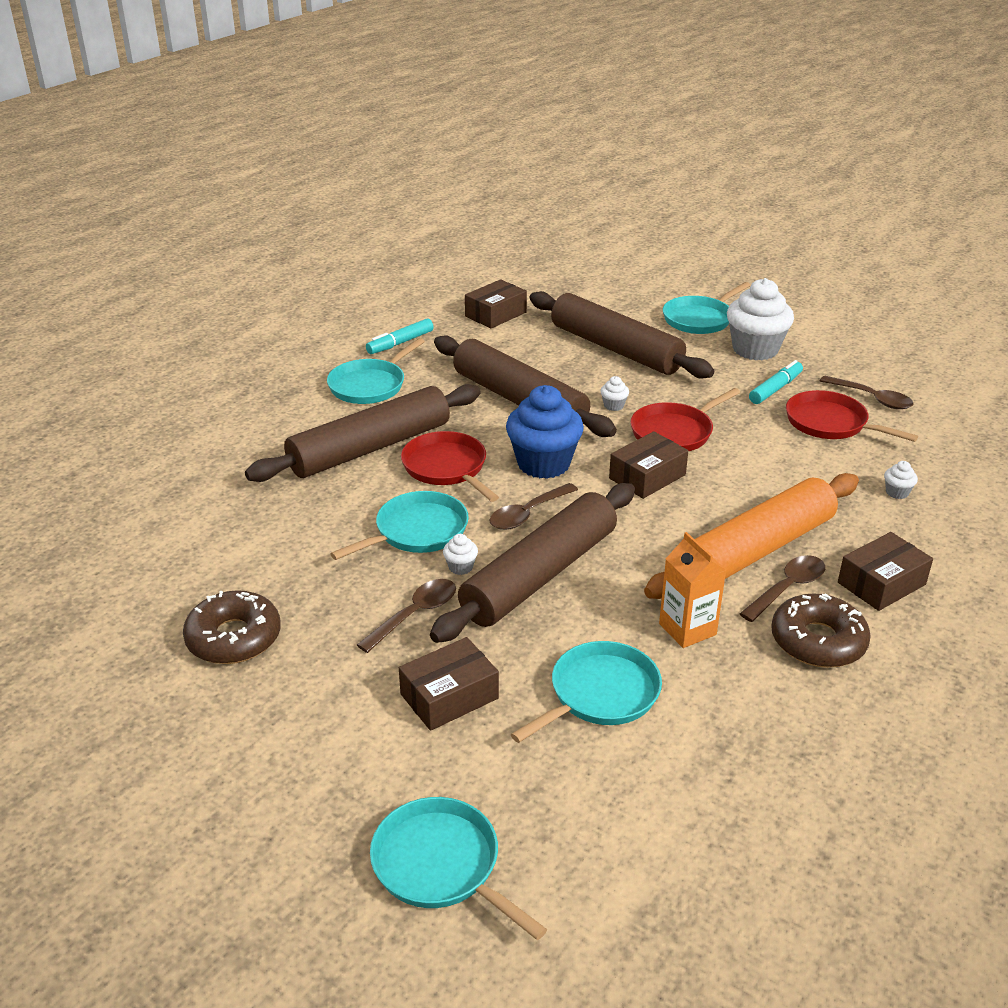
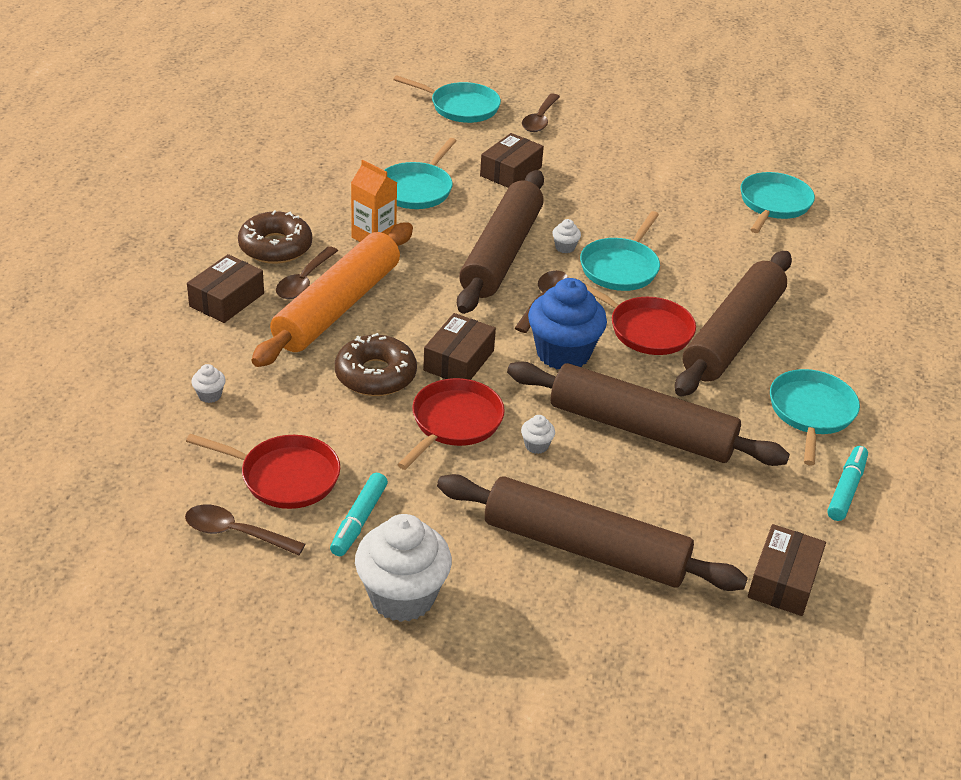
camera: 155 degrees right, 5 degrees up
brown donut [183,590,281,664] -> brown donut moved to [335,333,417,396]
brown spoon [357,579,456,653] -> brown spoon moved to [522,94,560,132]
turquoise pan [663,282,751,334] -> turquoise pan moved to [740,172,815,233]

